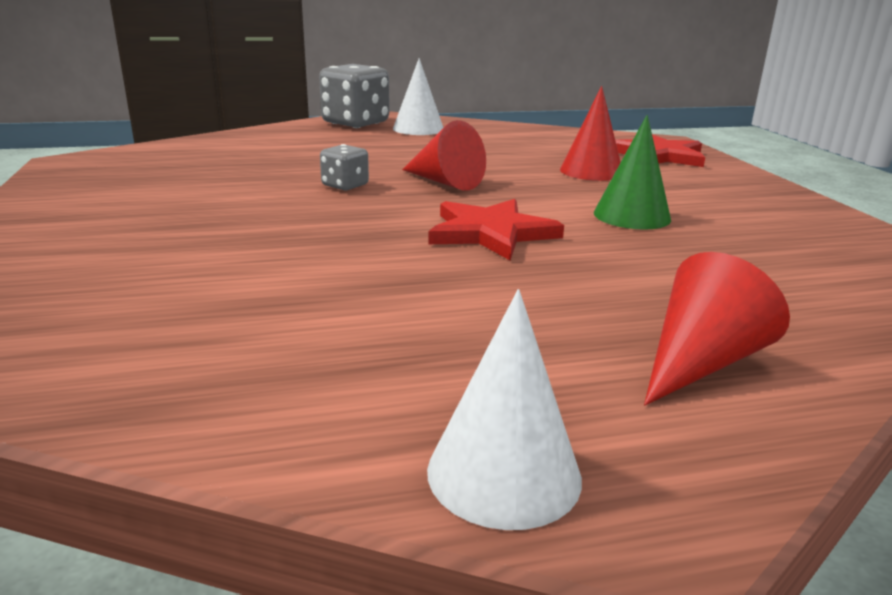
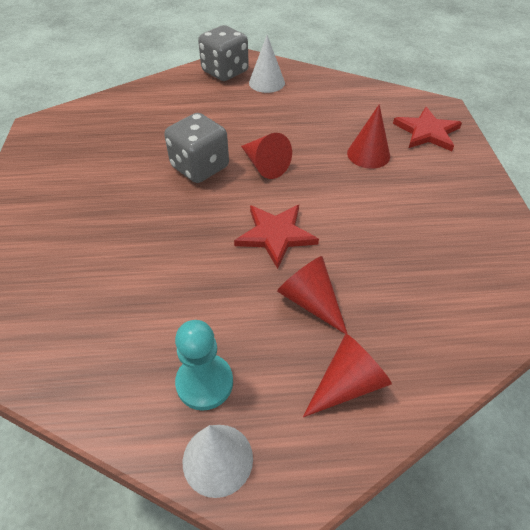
camera: 10 degrees right, 25 degrees up
grey dice [320,144,369,191] -> grey dice [164,113,229,183], size x1.97
green cone [594,115,671,230] -> none
none -> turquoise pawn [175,320,233,411]
none -> red cone [277,256,347,334]

